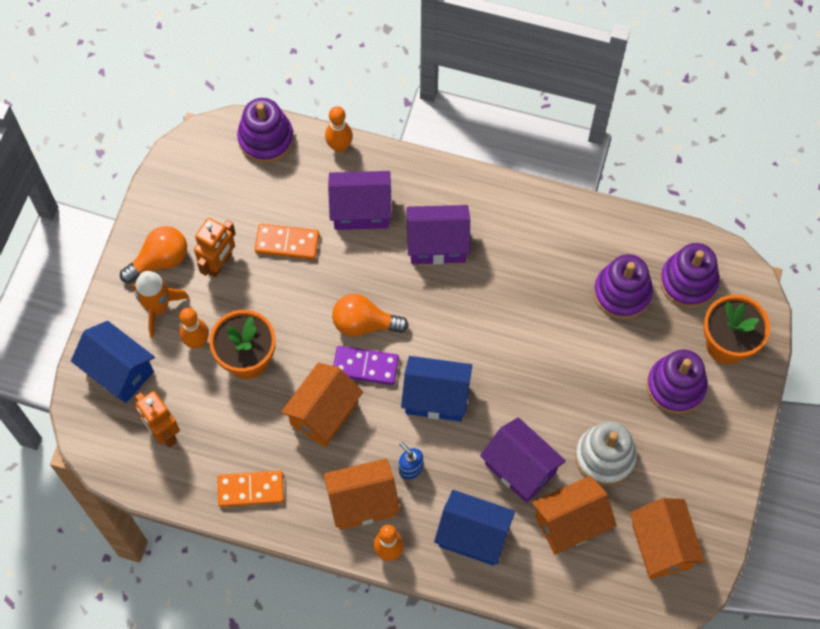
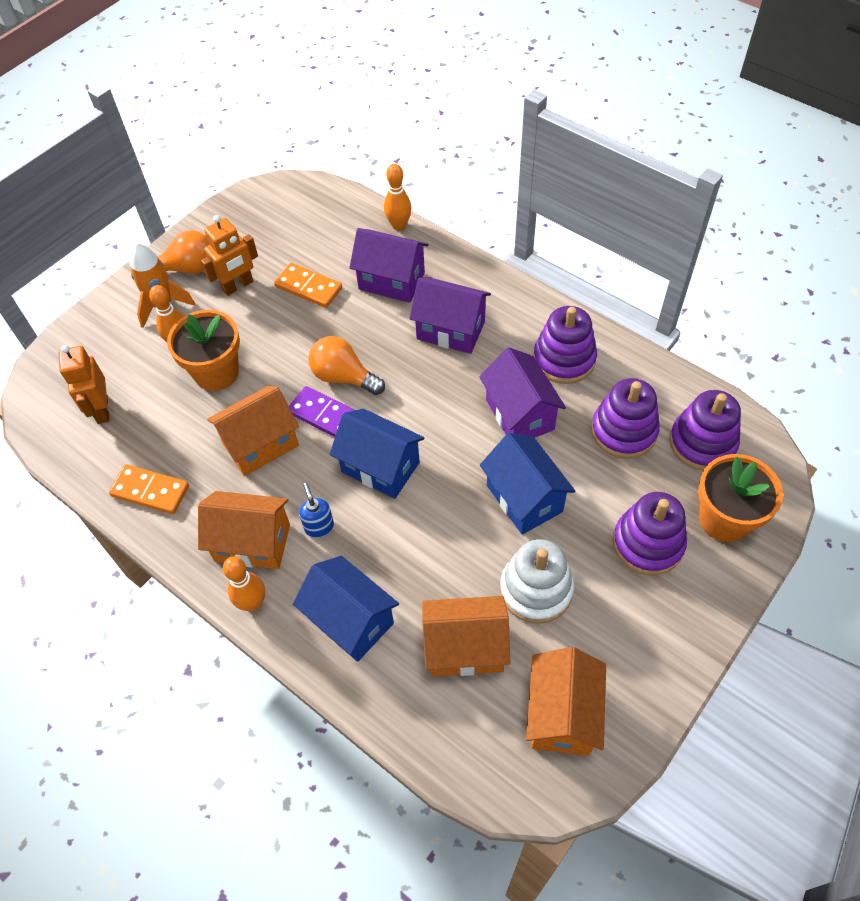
camera: 25 degrees right, 10 degrees down
blue house [71,321,155,403] -> blue house moved to [480,433,575,535]
purple stacking toy [237,98,294,163] -> purple stacking toy moved to [534,306,597,384]
purple house [480,417,566,503] -> purple house moved to [479,347,566,438]

